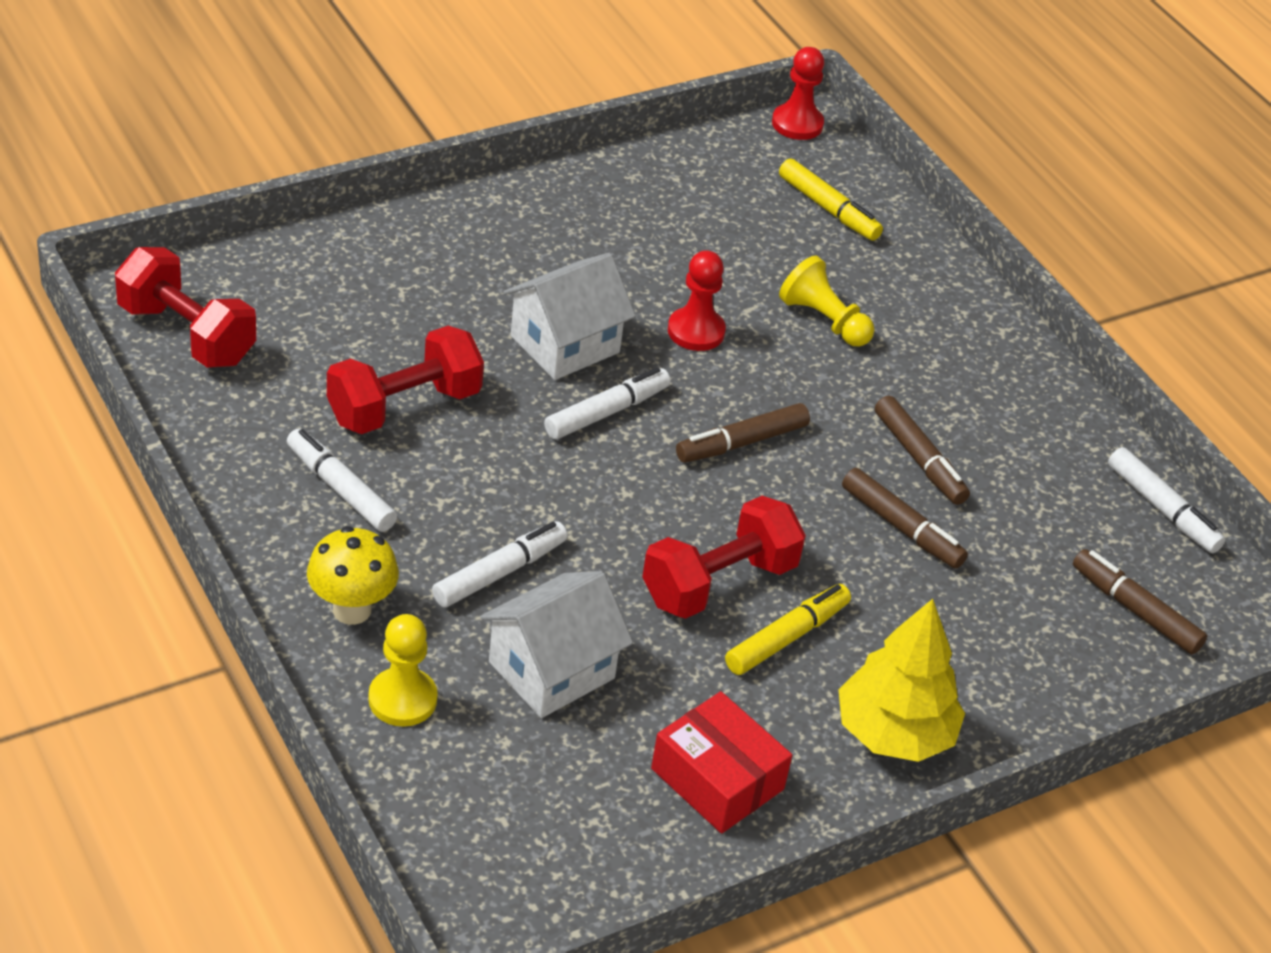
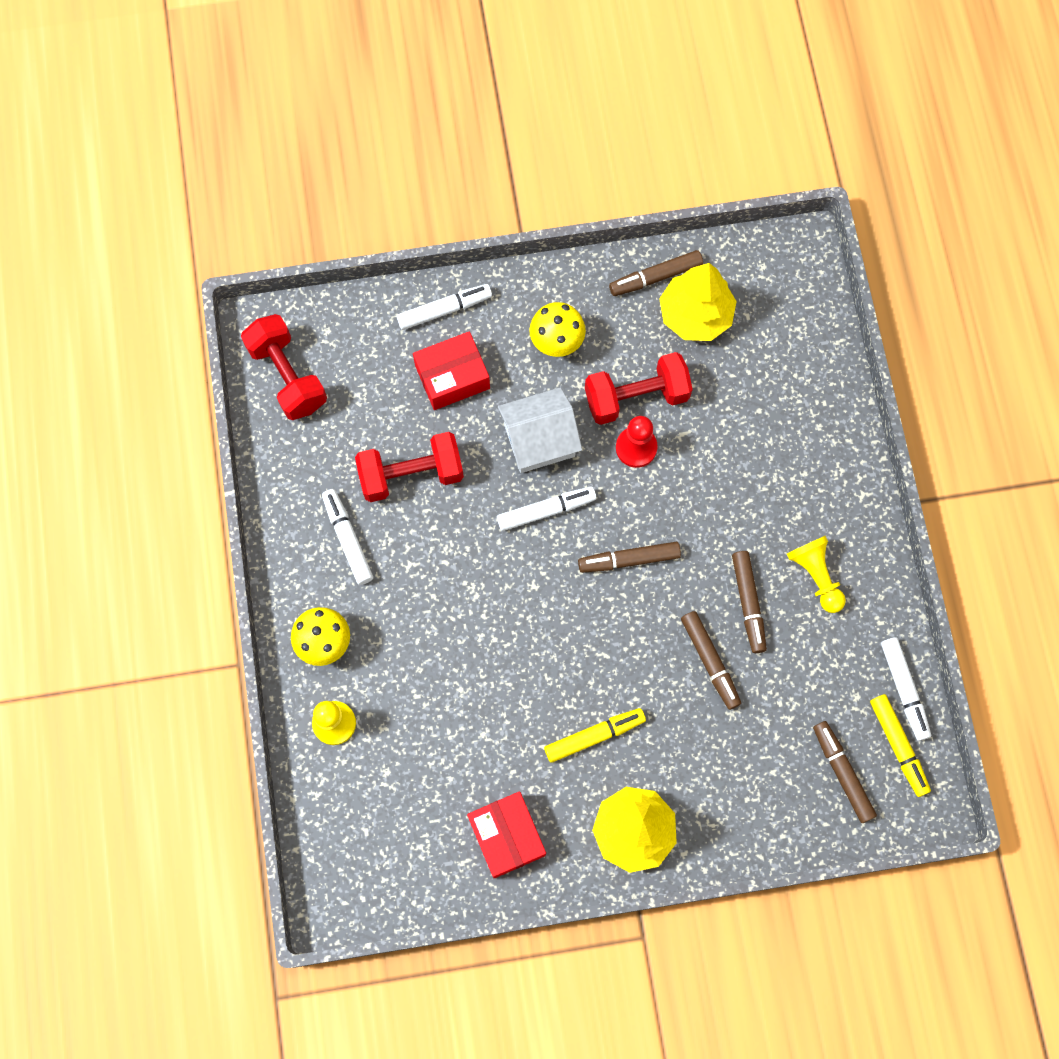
camera: 25 degrees right, 30 degrees up
white marker [432,521,568,608] -> white marker moved to [397,284,492,330]
white house [480,571,633,718] -> none
red dumbbell [642,496,806,619] -> red dumbbell moved to [585,352,693,425]
red pawn [772,47,824,140] -> none
yellow marker [779,158,883,241] -> yellow marker moved to [870,694,931,797]
yellow pawn [779,255,875,347] -> yellow pawn moved to [787,536,846,613]
none -> red box [413,331,490,410]
none -> yellow mushroom [529,302,586,357]
none -> brown marker [609,250,703,296]
none -> yellow tree [659,263,737,341]

